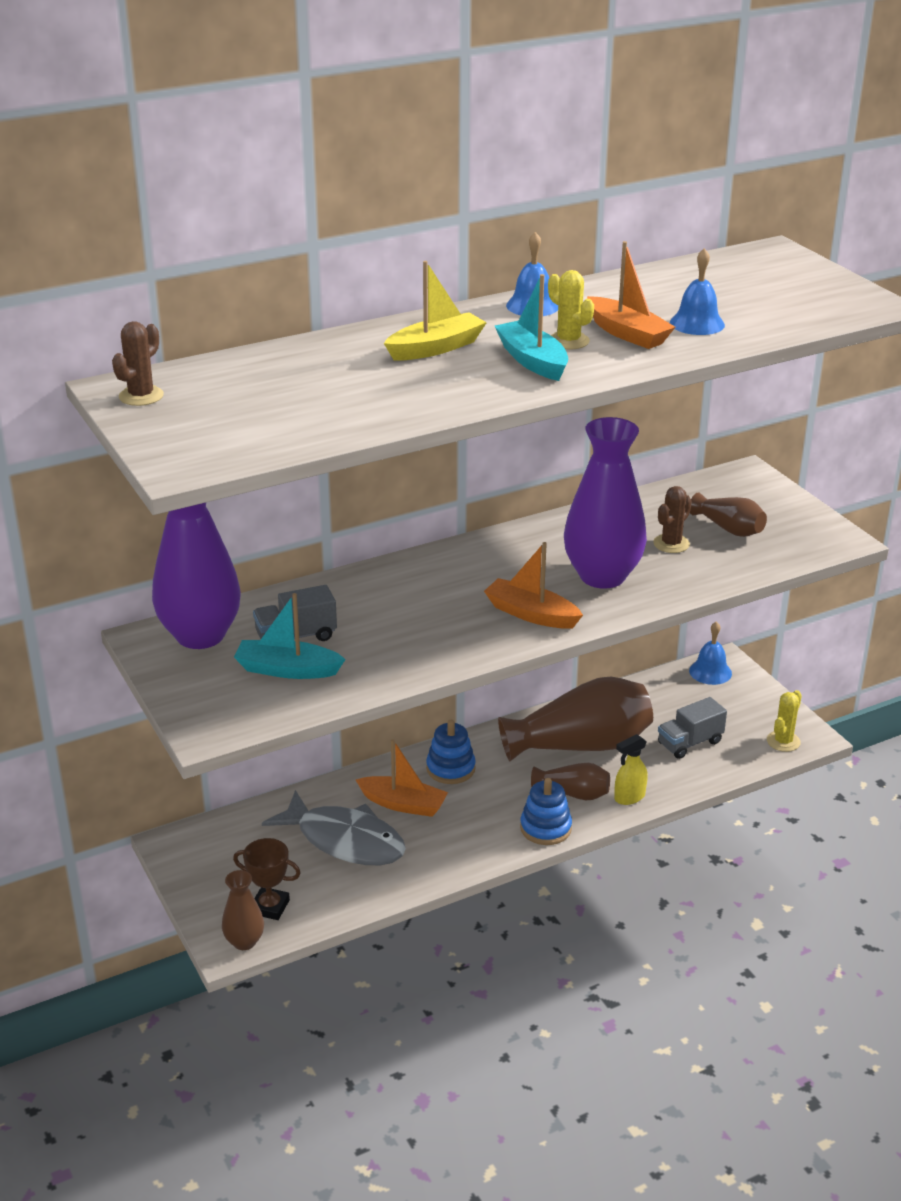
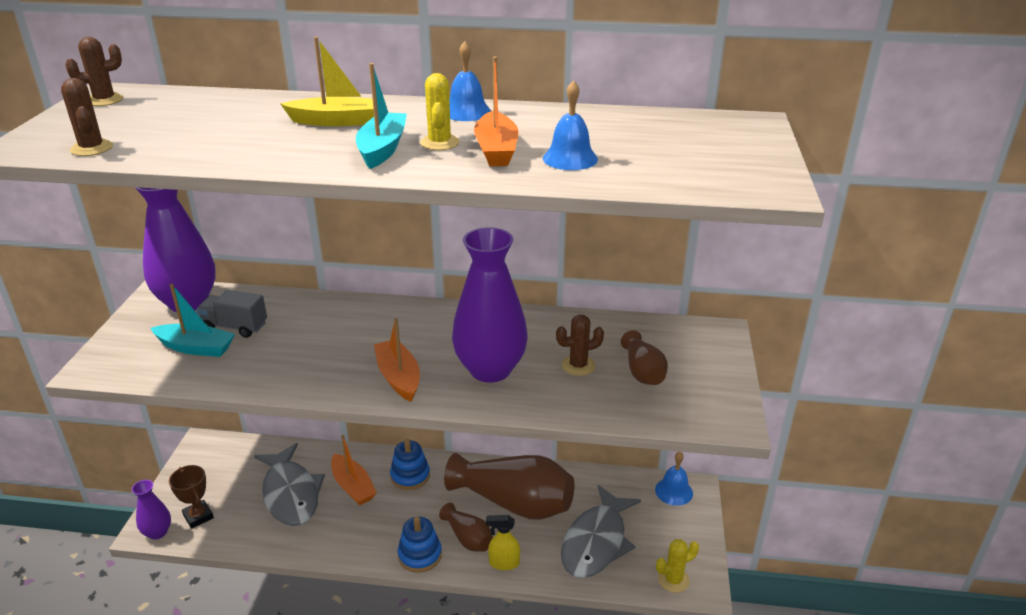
camera: 35 degrees right, 0 degrees up
brown vase [222,870,264,950] -> purple vase [132,480,171,540]
turquoise boat [234,593,346,679] -> turquoise boat turned 150 degrees clockwise [151,284,235,357]
grey truck [658,697,727,759] -> grey fish [561,485,641,578]
none -> brown cactus [61,78,113,156]

